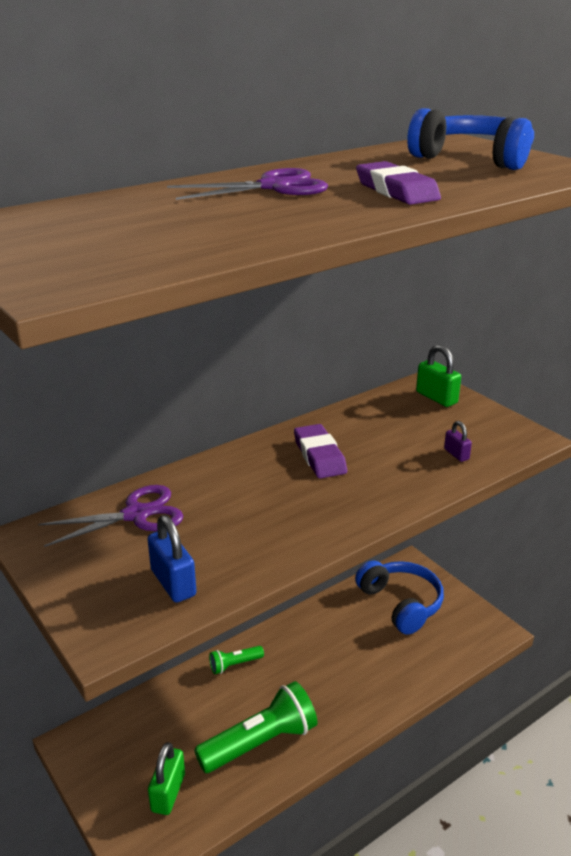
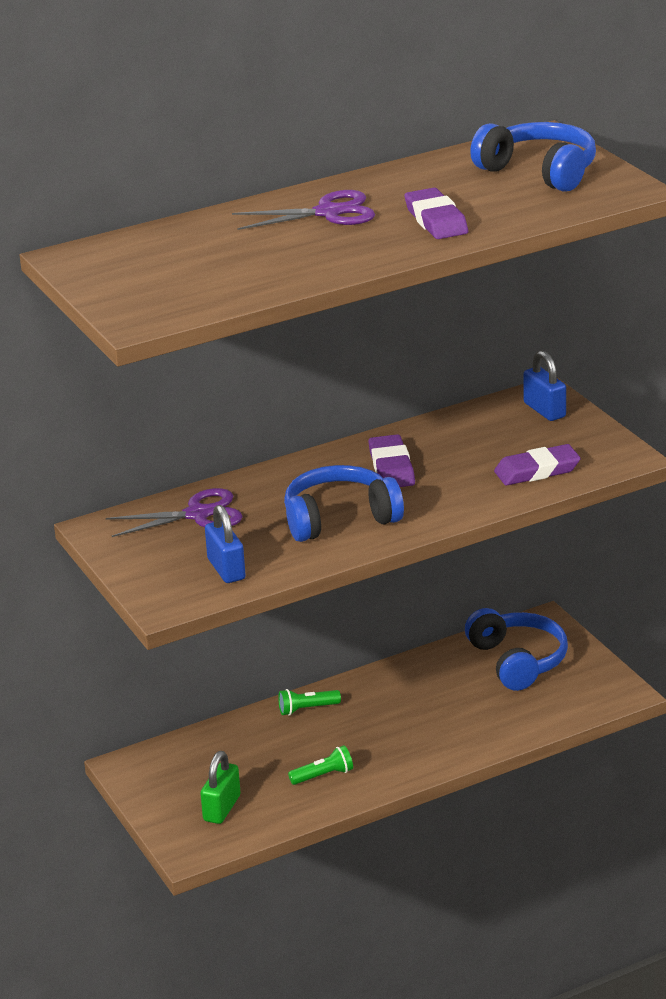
camera: 10 degrees right, 0 degrees up
green flashlight [194,681,317,773] -> green flashlight [288,745,353,785], size x0.49
green padlock [416,345,461,407] -> blue padlock [523,350,566,421]
purple padlock [444,421,472,462] -> purple eraser [494,444,581,485]
none -> blue headphones [284,465,404,542]

